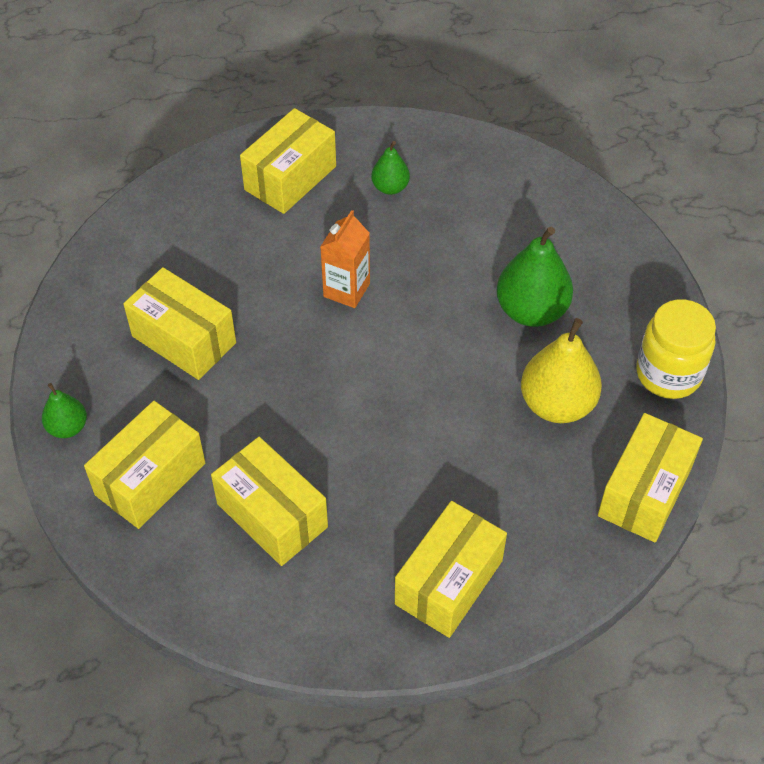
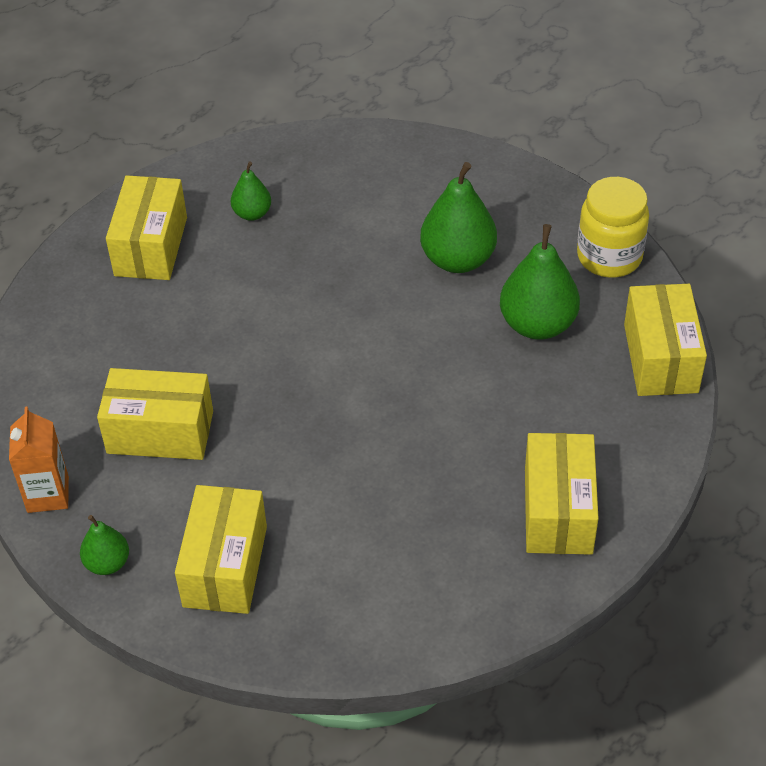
camera: 30 degrees left, 5 degrees down
yellow box [211,437,328,566] -> none
orange carton [320,210,370,308] -> orange carton moved to [9,406,69,513]
yellow pear [521,318,602,423] -> green pear [500,224,580,340]

